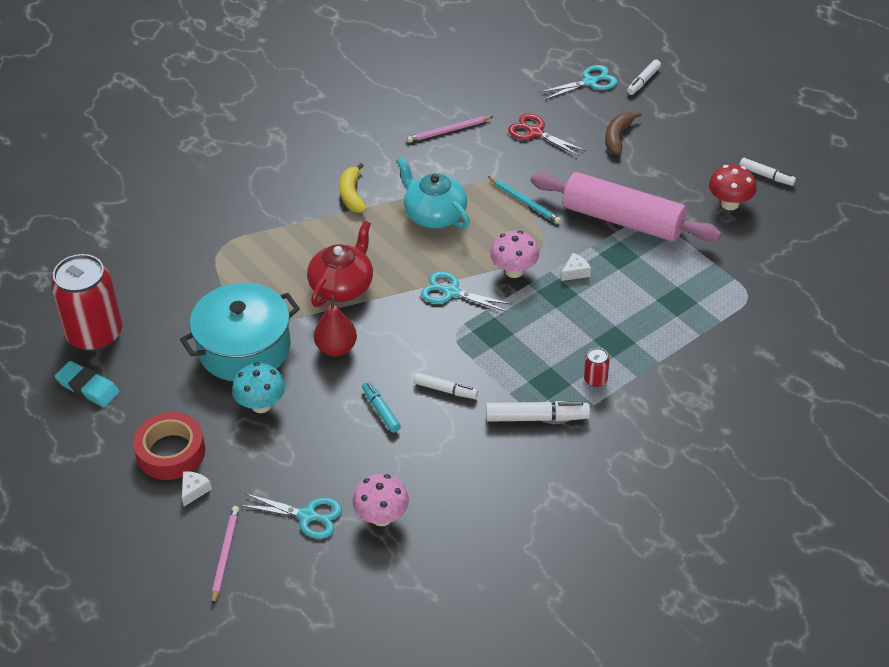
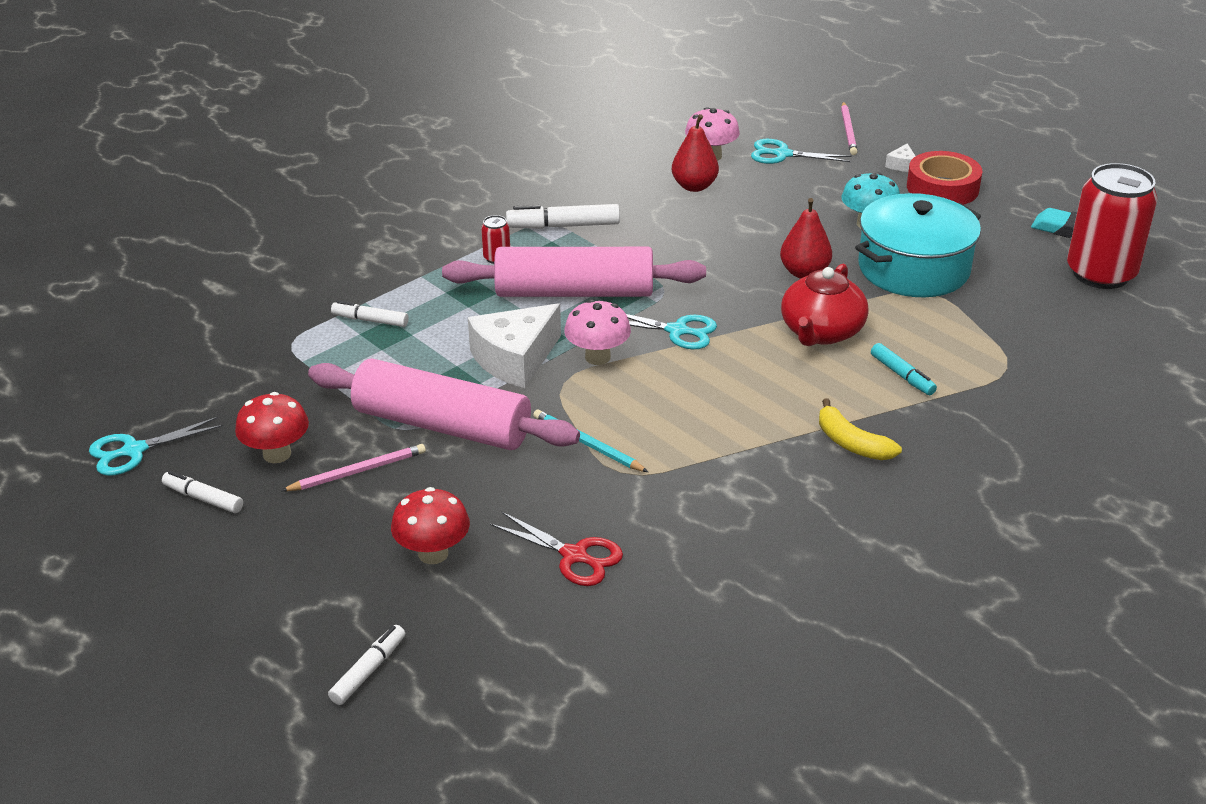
camera: 175 degrees right, 10 degrees down
yellow banana [340,163,367,213] -> yellow banana turned 150 degrees clockwise [819,398,902,460]
turquoise marker [362,381,401,433] -> turquoise marker moved to [871,343,937,395]
turquoise teapot [396,157,470,229] -> none
pink pencil [407,116,493,143] -> pink pencil moved to [281,444,426,491]
white marker [414,373,478,399] -> white marker moved to [331,301,409,327]
turquoise scissors [539,65,617,100] -> turquoise scissors moved to [89,417,223,476]
white cheese [561,253,591,281] -> white cheese [468,303,561,388], size x2.35
brown banana [605,112,642,155] -> red mushroom [391,487,470,564]
none -> pink rolling pin [442,247,706,297]
none -> red pear [672,114,719,192]

